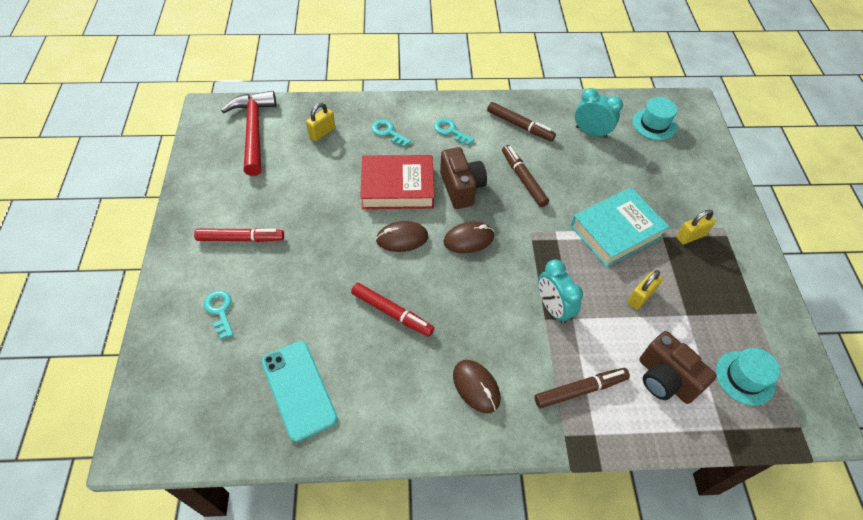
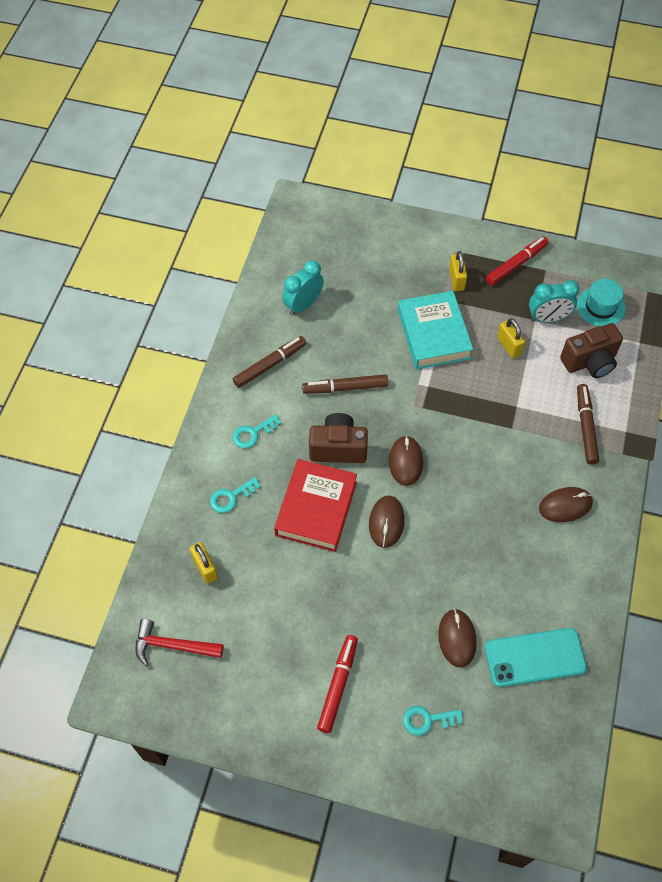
camera: 70 degrees left, 5 degrees up
red hammer [221,91,276,176] -> red hammer [135,619,224,666], size x0.66
red marker [351,283,434,337] -> red marker moved to [486,236,549,286]
turquoise clock [538,260,583,324] -> turquoise clock moved to [529,280,580,323]
turquoise hat [633,97,677,140] -> none
none -> brown mouse [438,609,477,668]

